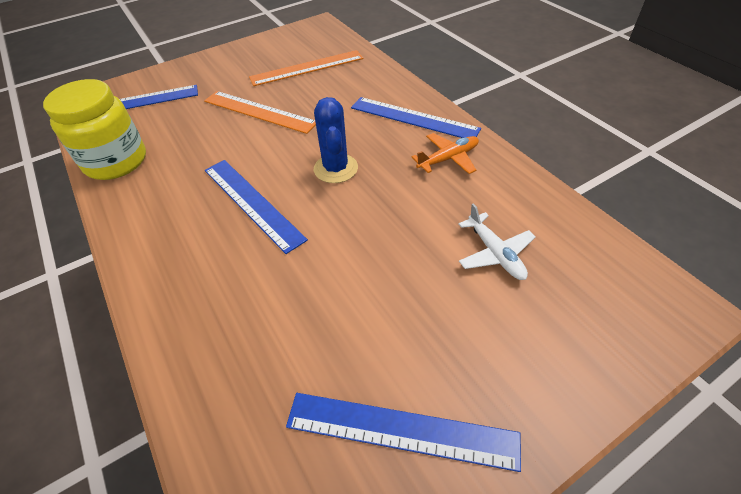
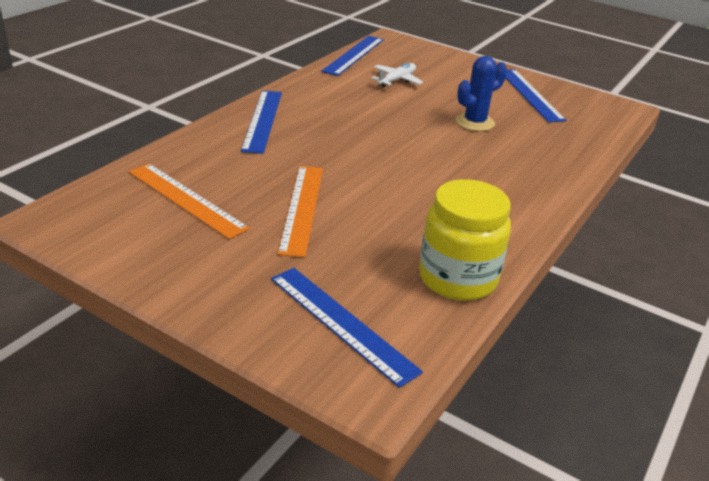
camera: 120 degrees left, 15 degrees down
blue ruler [205,160,308,254] -> blue ruler moved to [321,36,384,76]
blue cactus [314,97,358,183] -> blue cactus moved to [456,56,507,131]
orange plane [411,133,479,174] -> none

